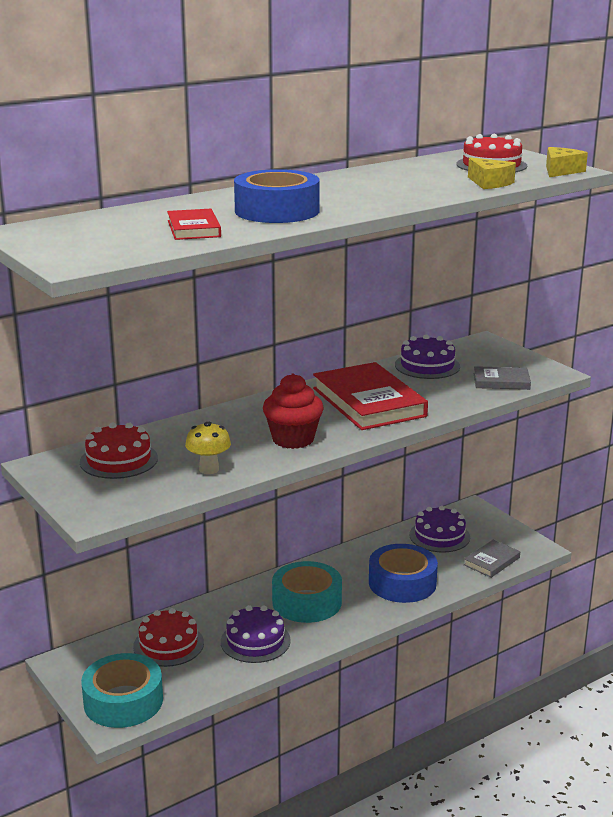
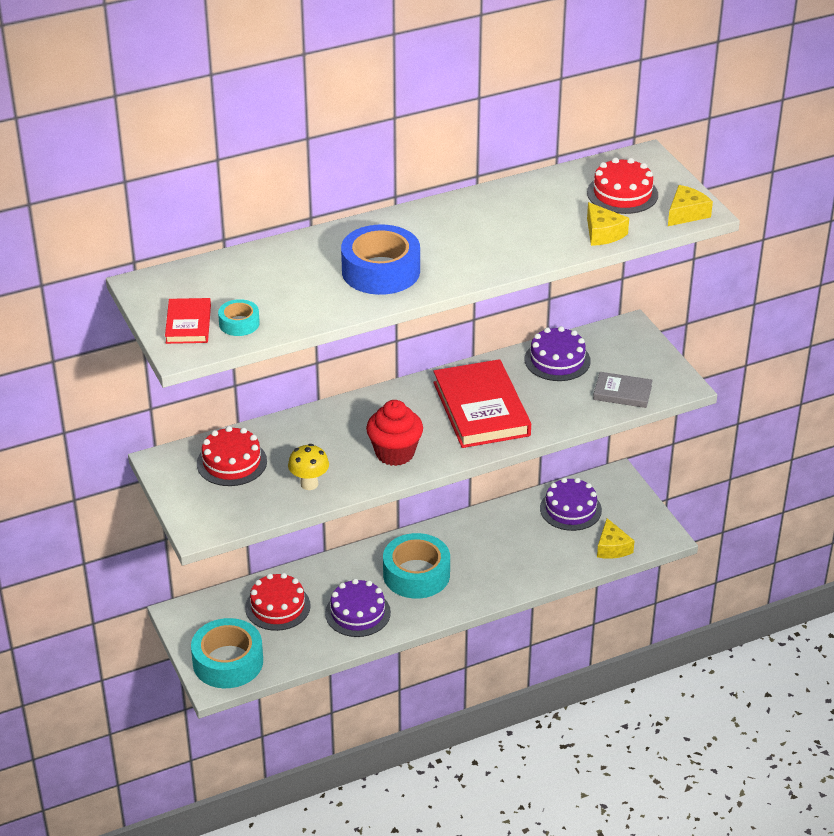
camera: 10 degrees right, 15 degrees up
red book [167,209,221,240] -> red book moved to [165,298,211,344]
blue tape [369,544,438,603] -> none
grey book [464,540,520,578] -> yellow cheese [597,518,634,559]
none -> turquoise tape [218,299,260,336]

